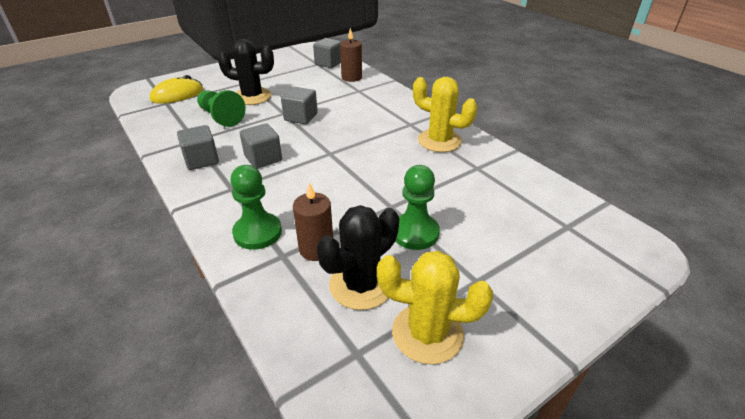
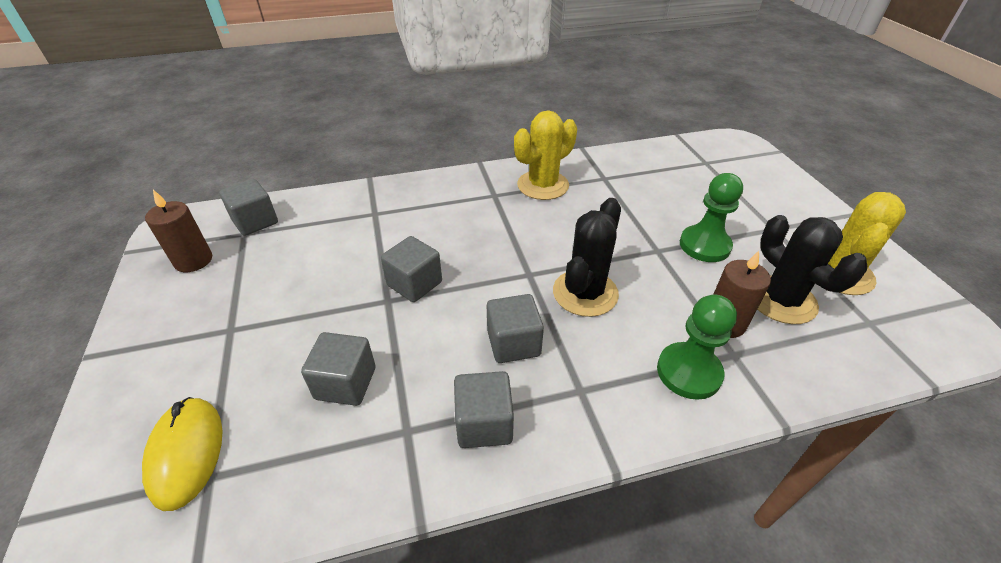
camera: 70 degrees left, 5 degrees up
green pawn [197,90,246,127] -> grey cube [301,332,376,406]
black cactus [218,39,274,105] -> black cactus moved to [553,198,621,317]
brown candle [340,28,362,82] -> brown candle moved to [145,190,212,272]

